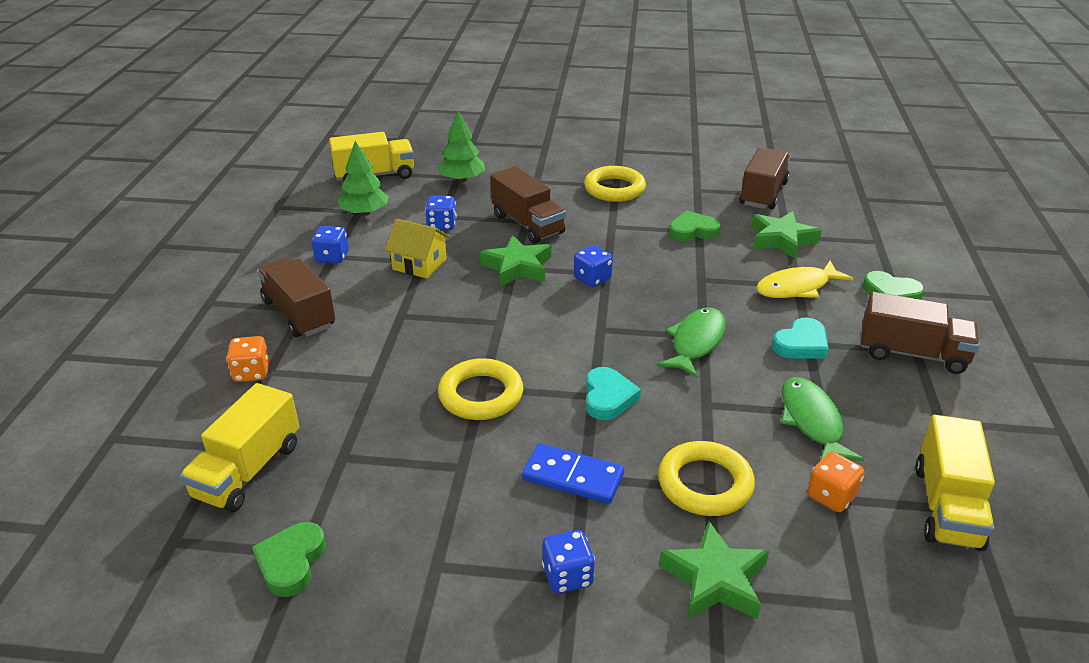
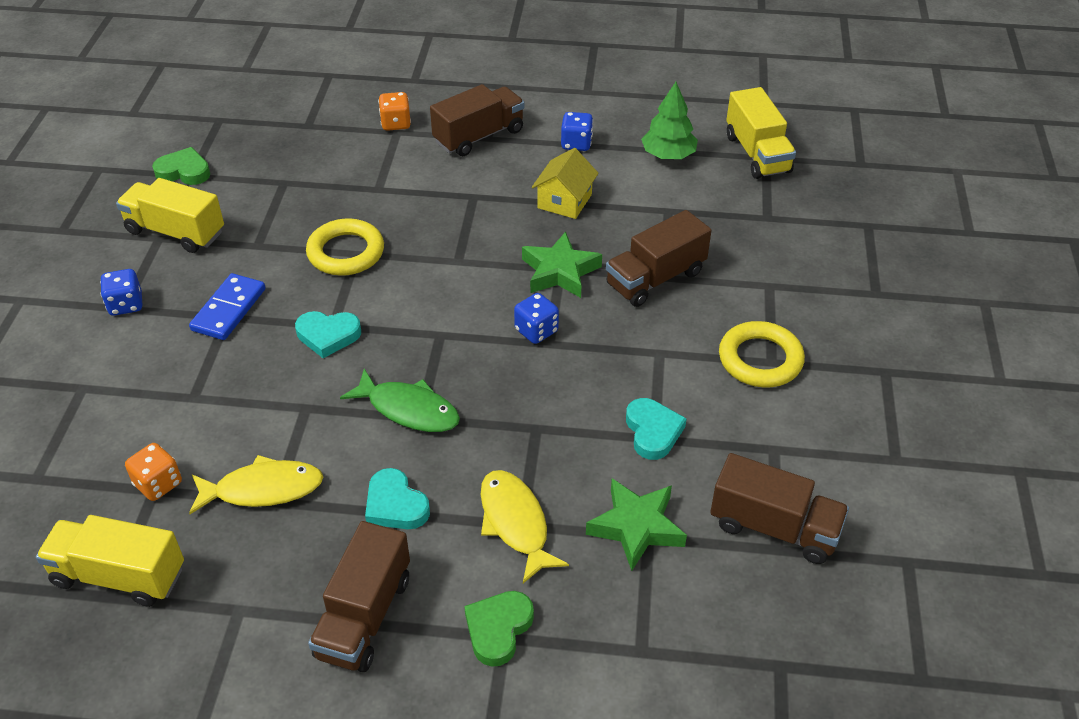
camera: 90 degrees right, 10 degrees up
yellow truck [180,383,299,512] -> yellow truck moved to [116,178,224,253]
blue dice [425,196,457,230] -> none
green tree [437,111,485,182] -> none
yellow ring [658,441,755,516] -> none
green star [659,521,769,619] -> none
green heart [669,211,721,242] -> turquoise heart [626,398,687,460]
green fish [781,377,864,461] -> yellow fish [189,455,323,514]

